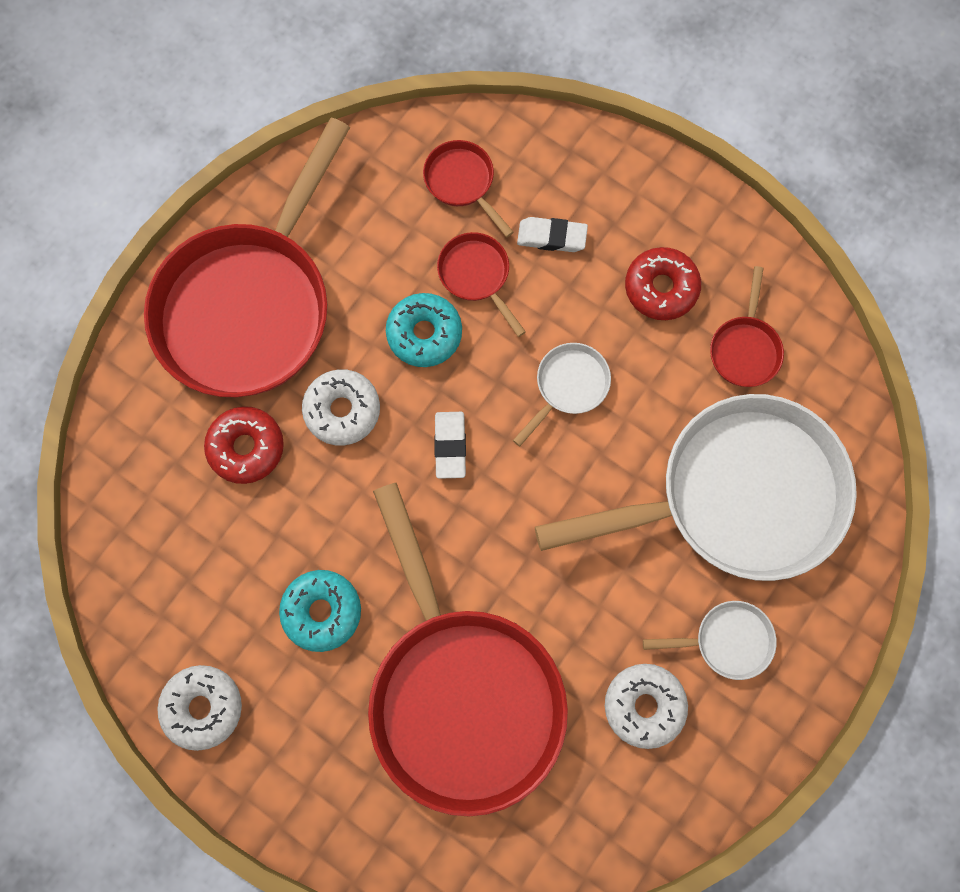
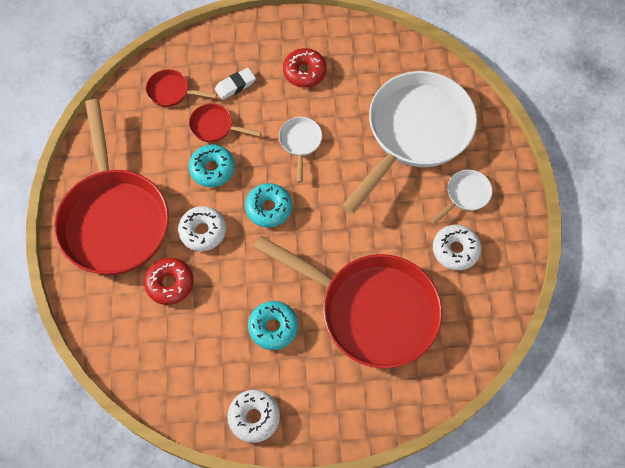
camera: 40 degrees left, 10 degrees down
white eraser [434,412,466,479] -> turquoise donut [245,183,292,227]
red pan [710,266,784,387] -> none

